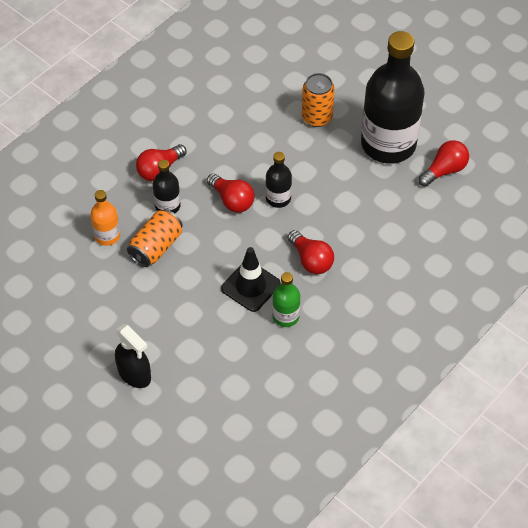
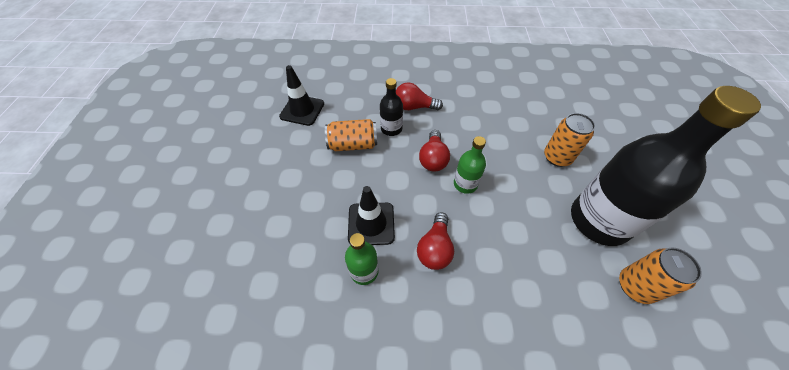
camera: 50 degrees right, 0 degrees up
orange bottle [90,190,120,246] -> none
black spray bottle [115,324,151,388] -> none
black bottle [266,152,292,208] -> green bottle [454,136,486,194]
red light bulb [418,140,469,187] -> orange can [619,248,702,304]
none -> black traffic cone [279,65,324,126]

